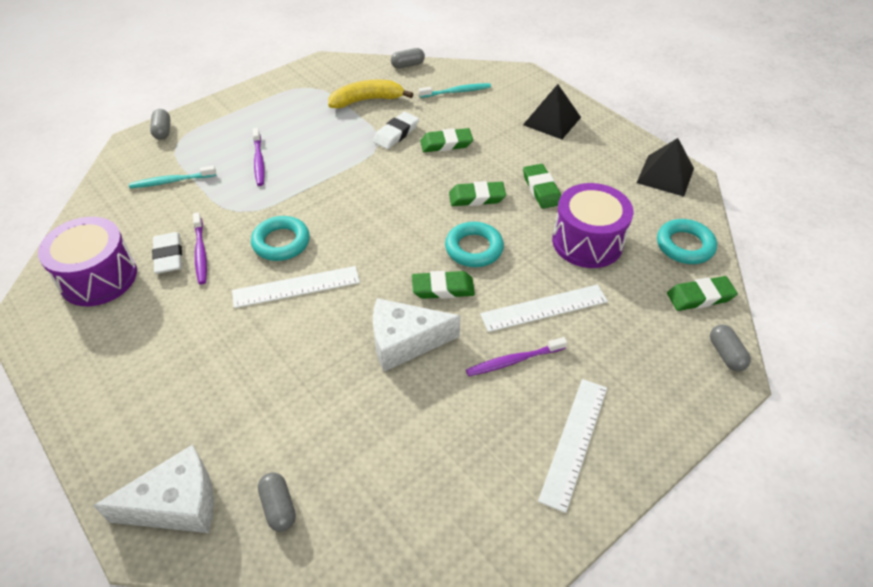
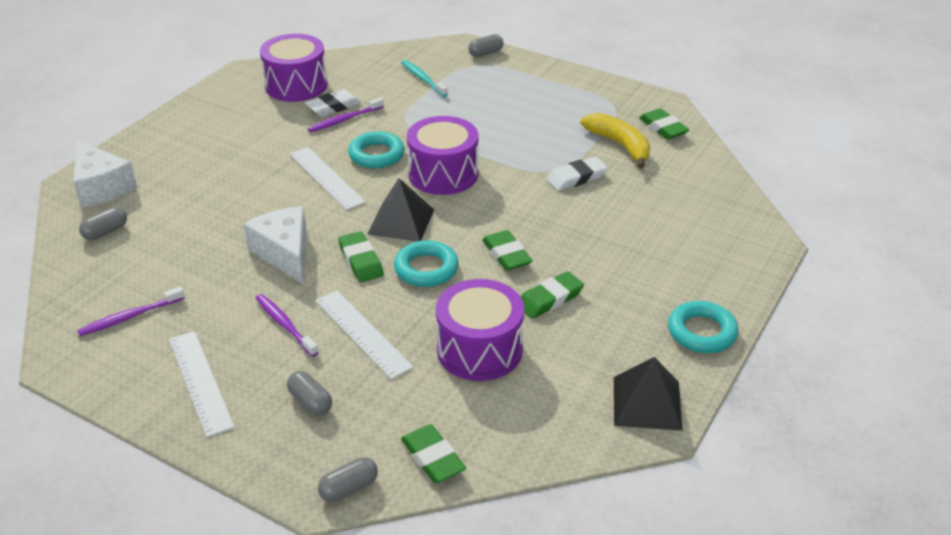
camera: 70 degrees right, 10 degrees down
purple toothbrush [253,128,265,186] -> purple toothbrush moved to [77,287,185,336]
white eraser [373,112,419,149] -> white eraser turned 45 degrees counterclockwise [547,157,608,191]
grey capsule [391,48,425,69] -> grey capsule moved to [287,371,332,416]
turquoise toothbrush [419,83,491,98] -> none
green eraser [420,128,473,152] -> green eraser moved to [639,108,689,140]
black pyramid [523,84,581,139] -> black pyramid moved to [368,178,434,241]
white ruler [538,379,607,513] -> white ruler turned 60 degrees clockwise [169,331,235,437]
turquoise ring [657,219,717,264] -> turquoise ring moved to [668,301,739,353]
none -> purple drum [407,116,479,195]

